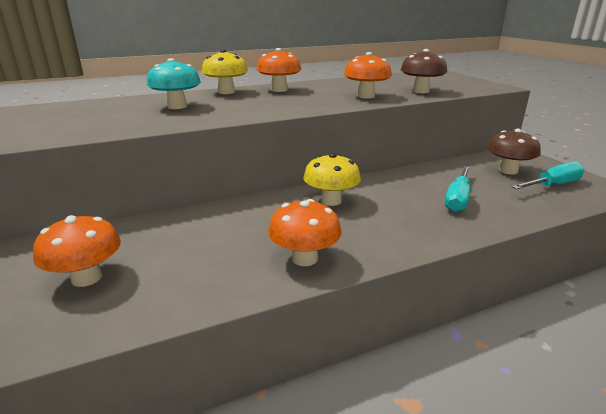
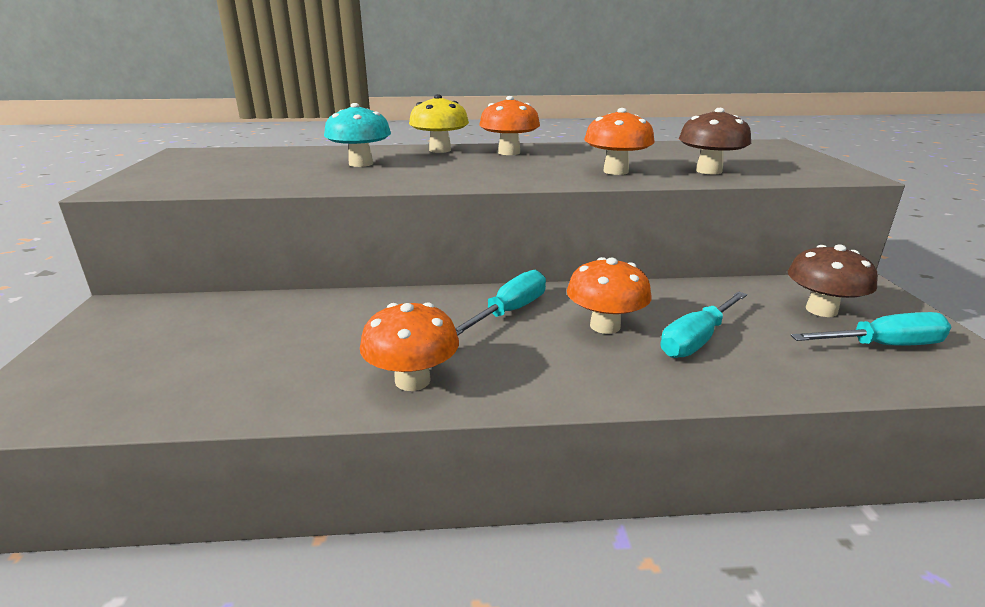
camera: 20 degrees right, 0 degrees up
orange mushroom [33,215,121,287] -> orange mushroom moved to [567,257,652,334]
yellow mushroom [303,153,361,206] -> turquoise screwdriver [455,270,546,336]

